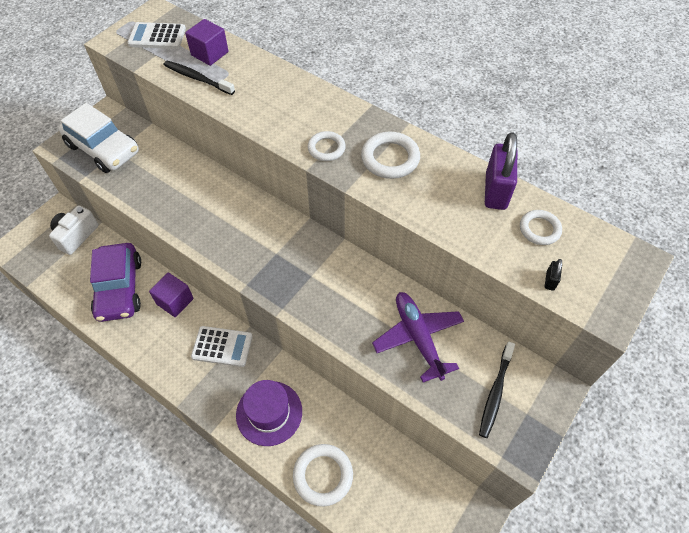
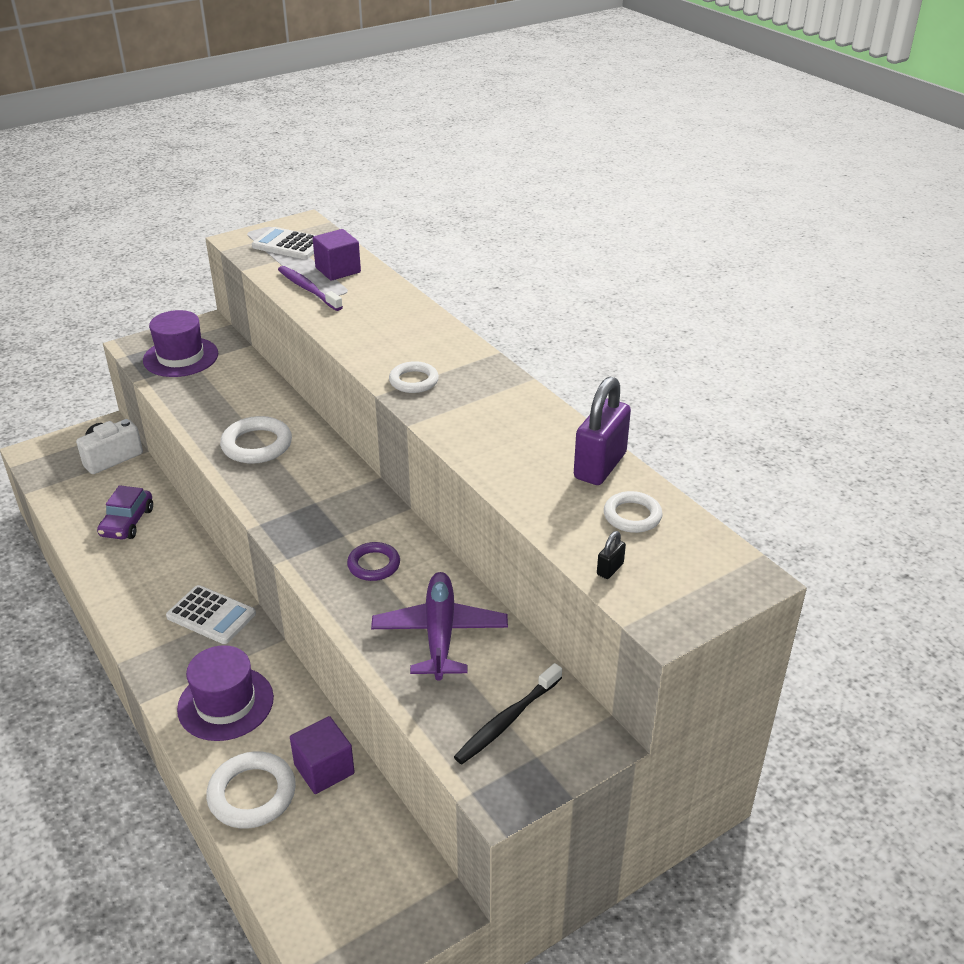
camera: 20 degrees right, 20 degrees down
white car [58,103,139,173] -> purple hat [143,310,218,377]
purple car [90,243,141,322] -> purple car [97,485,153,540], size x0.61
purple cube [149,272,194,317] -> purple cube moved to [290,716,355,794]
black toothbrush [164,61,235,95] -> purple toothbrush [278,266,343,311]
white ring [361,132,420,179] -> white ring moved to [220,416,292,464]
none -> purple ring [347,542,400,581]

